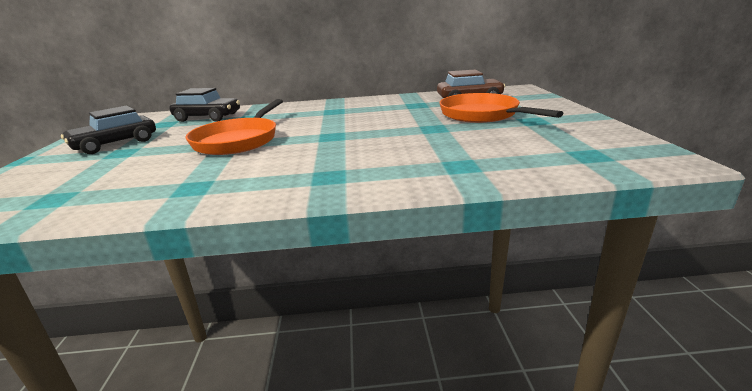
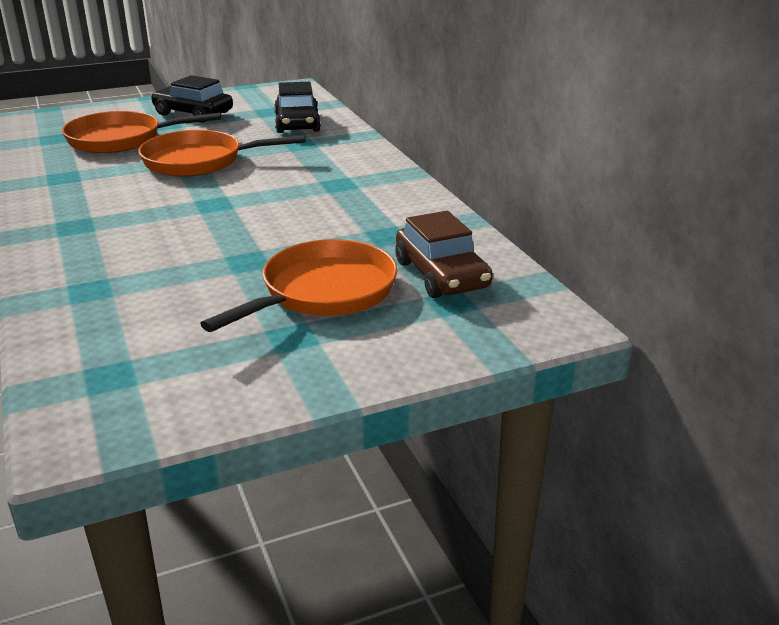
camera: 70 degrees right, 5 degrees up
none -> orange pan [62,111,221,153]

